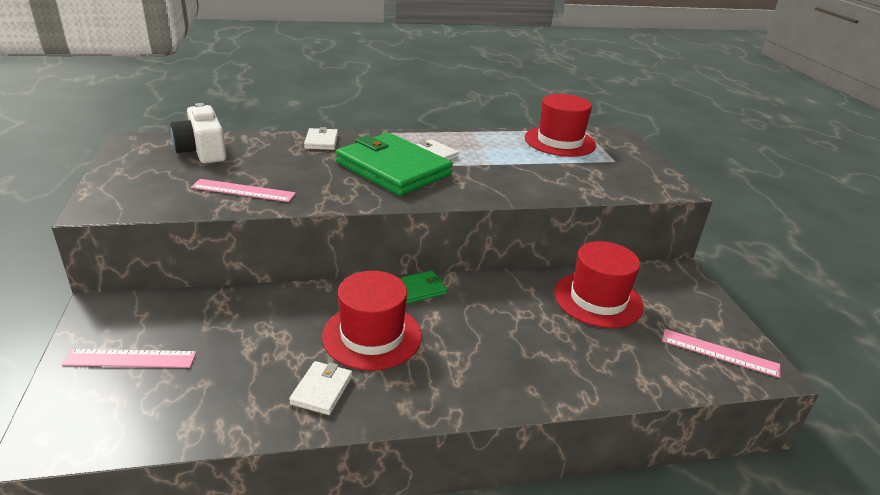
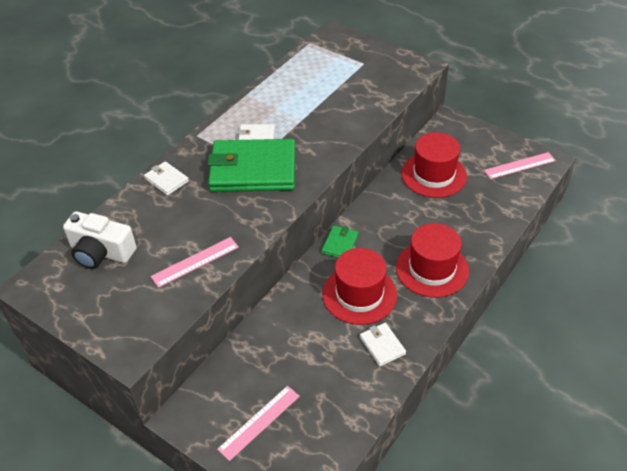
camera: 40 degrees left, 15 degrees up
red hat [525,94,596,157] -> red hat moved to [396,223,469,298]

